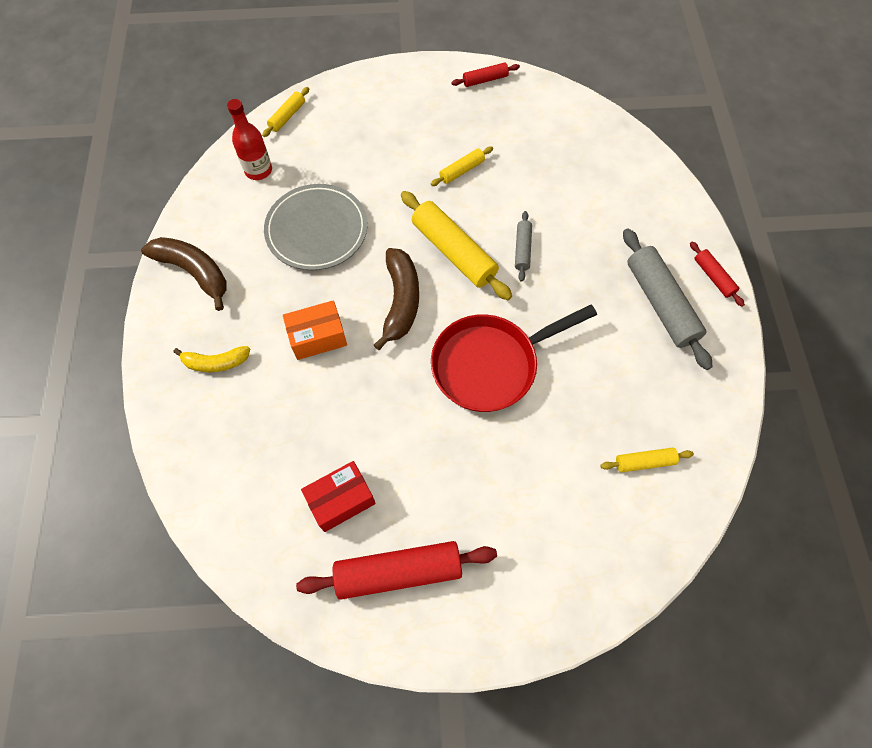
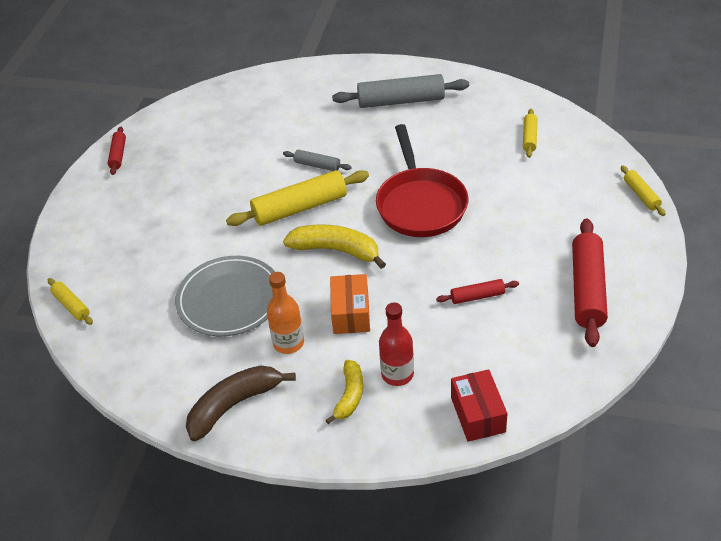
camera: 70 degrees left, 20 degrees down
red bottle [227,99,272,180] -> red bottle moved to [379,302,414,386]
red box [301,461,376,532] -> red box moved to [451,369,508,442]
brown banana [374,248,419,350] -> yellow banana [283,224,386,269]
yellow rolling pin [431,146,493,186] -> yellow rolling pin moved to [621,165,666,216]
red rolling pin [690,241,745,307] -> red rolling pin moved to [436,279,519,304]
none -> orange bottle [267,272,304,354]

